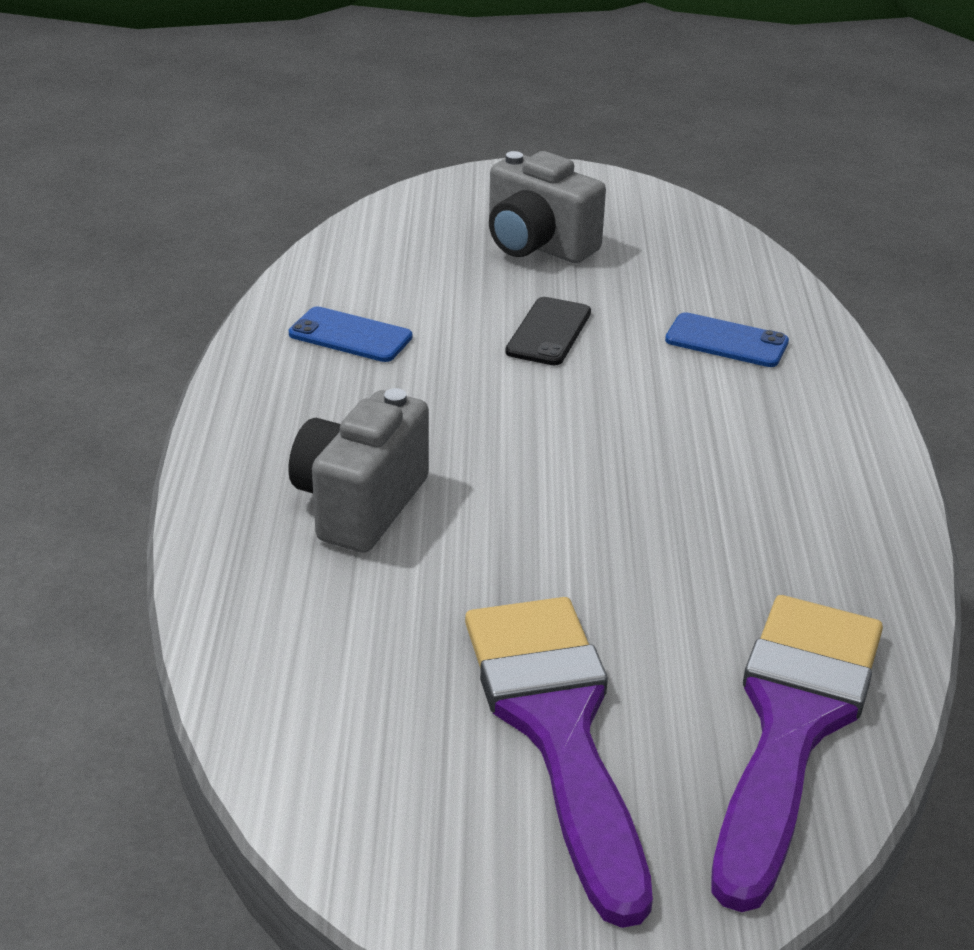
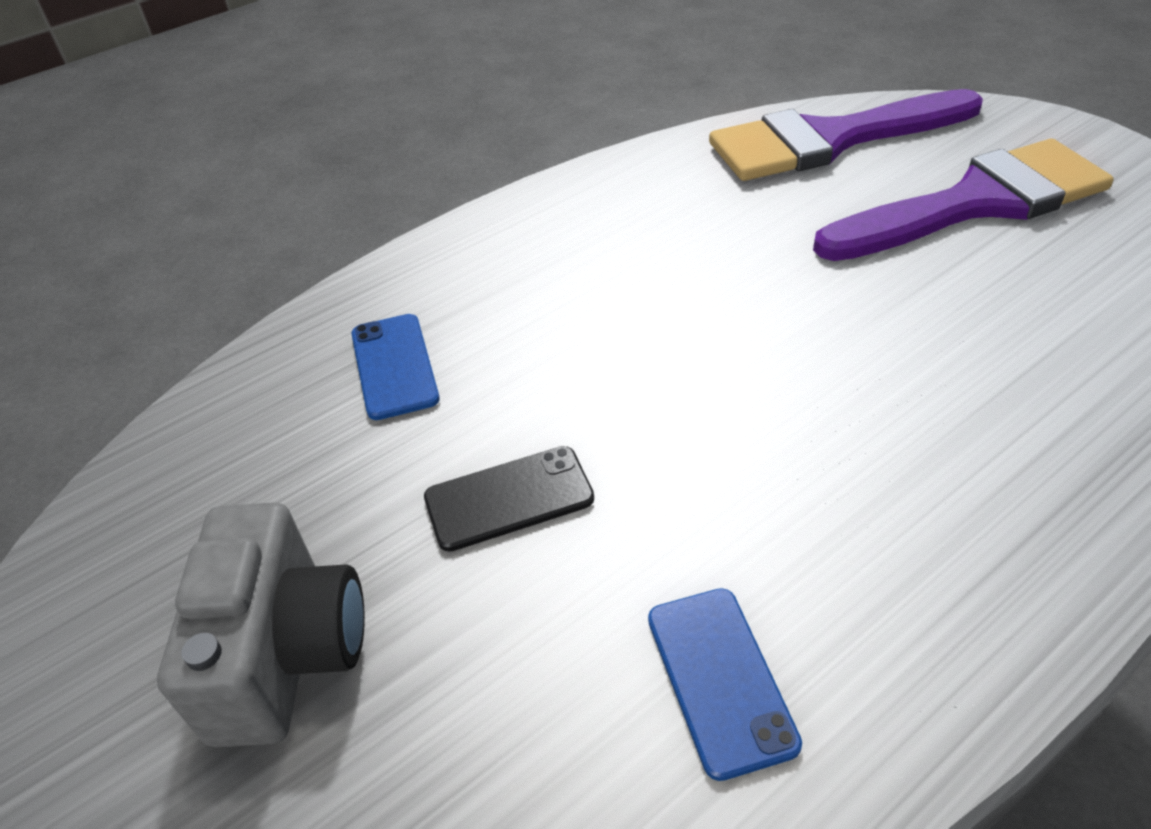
camera: 125 degrees left, 10 degrees up
grey camera [289,388,429,553] -> none
purple brush [465,597,653,928] -> purple brush turned 150 degrees counterclockwise [813,139,1114,261]

